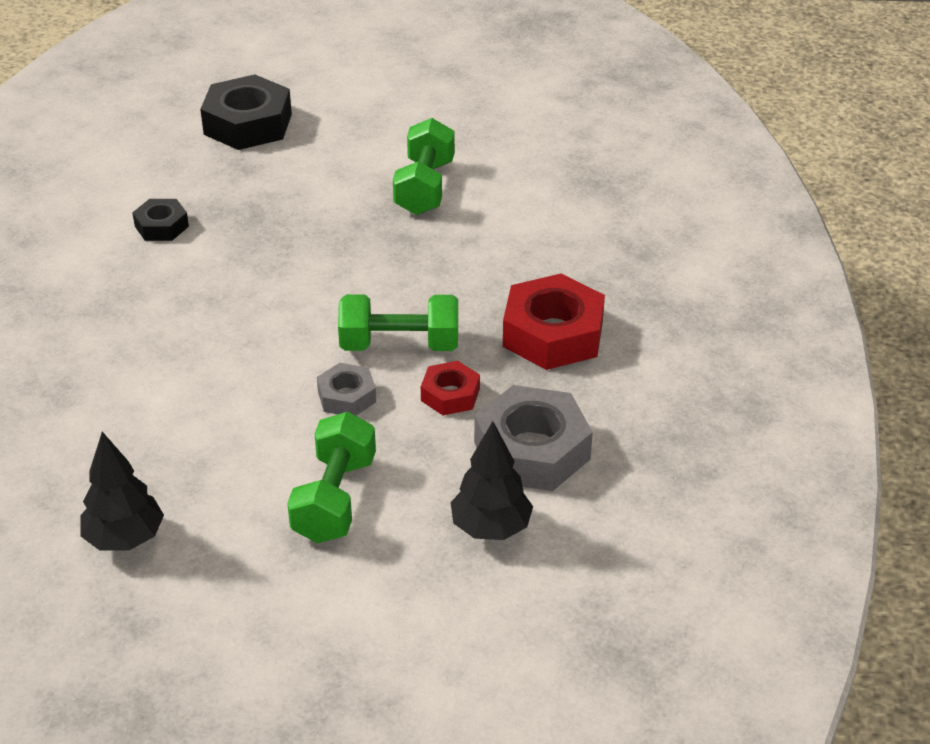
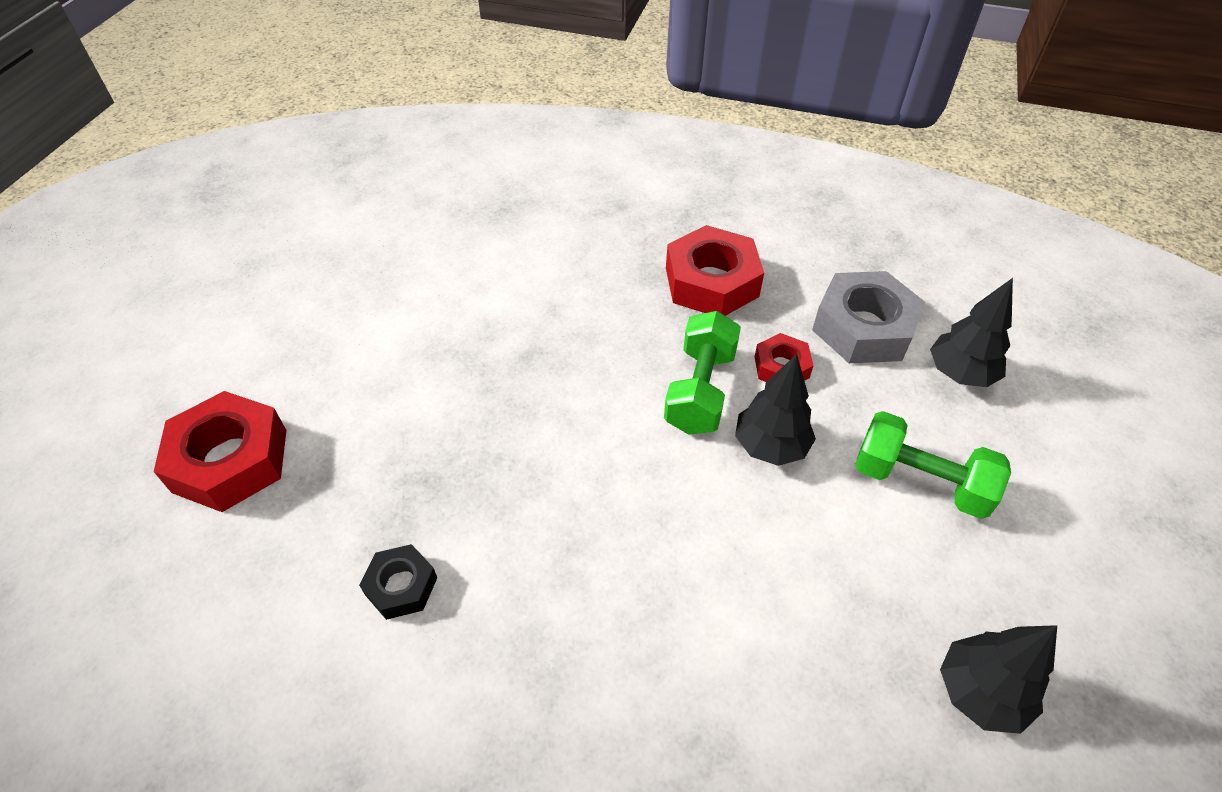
camera: 75 degrees left, 10 degrees up
black nut [200,75,292,150] -> red nut [154,391,287,512]
grey nut [317,363,376,416] -> black tree [735,354,816,466]
green dumbbell [393,118,455,215] -> none

